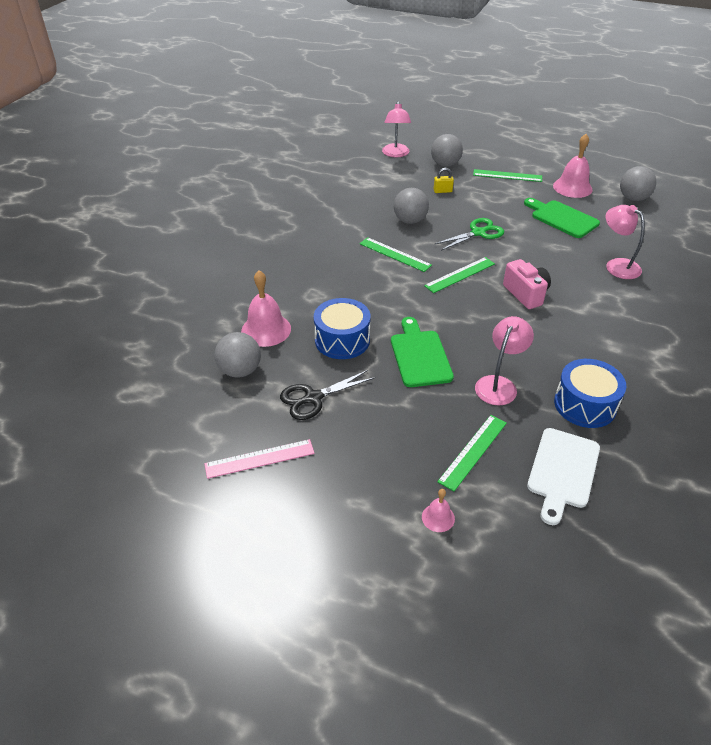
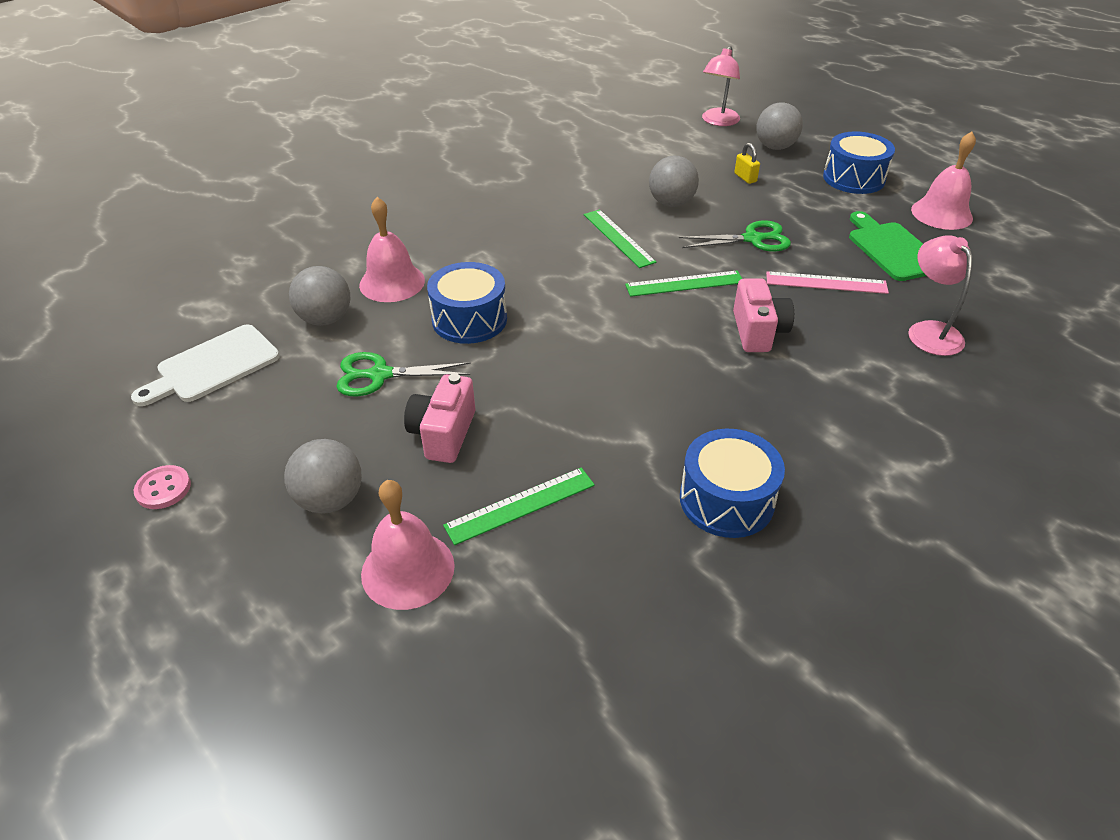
camera: 25 degrees right, 0 degrees up
pink ruler [204,439,315,479] -> pink ruler moved to [766,271,889,294]
black scissors [280,370,375,420] -> green scissors [336,352,470,396]
green cutting board [391,317,454,387] -> none
pink bell [422,489,455,532] -> pink bell [361,480,455,610], size x1.95
yellow padlock [434,168,454,193] -> yellow padlock turned 45 degrees clockwise [734,143,760,184]
green ruler [473,169,542,182] -> blue drum [823,131,895,194]
pink lamp [475,316,534,405] -> none
white cutting board [527,428,600,525] -> white cutting board moved to [131,324,280,406]
grey ball [620,166,656,201] -> grey ball moved to [284,439,362,514]
none -> pink button [134,465,191,509]
none -> pink camera [404,373,475,463]

